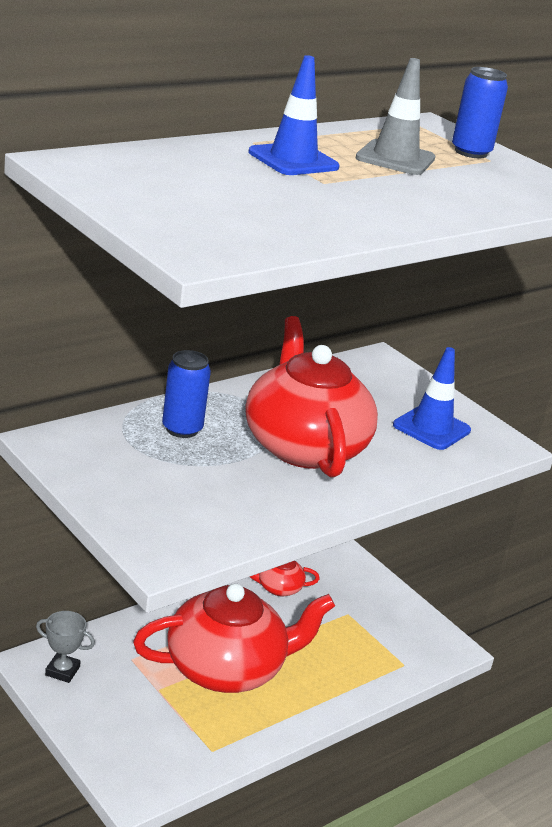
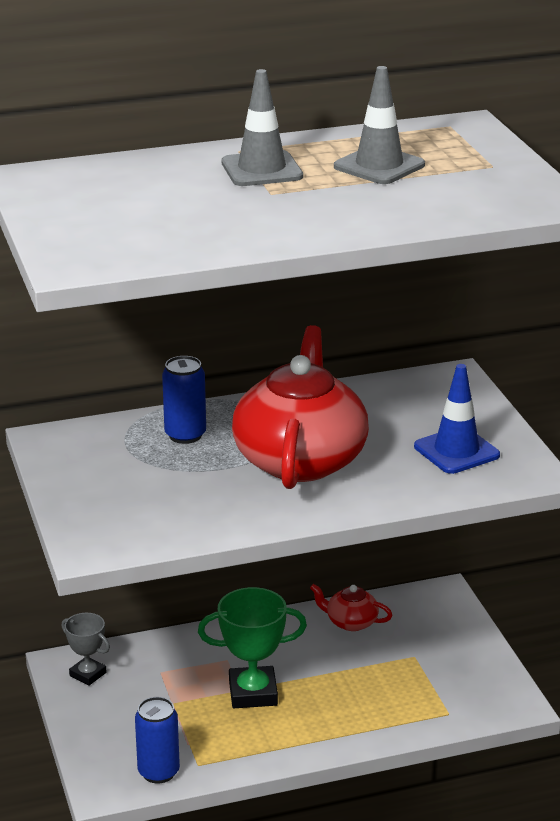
camera: 25 degrees right, 0 degrees up
red teapot [133,583,335,693] -> green trophy [198,587,307,708]
blue traffic cone [248,55,340,175] -> grey traffic cone [222,69,303,186]
blue can [452,67,508,158] -> blue can moved to [135,697,180,784]

